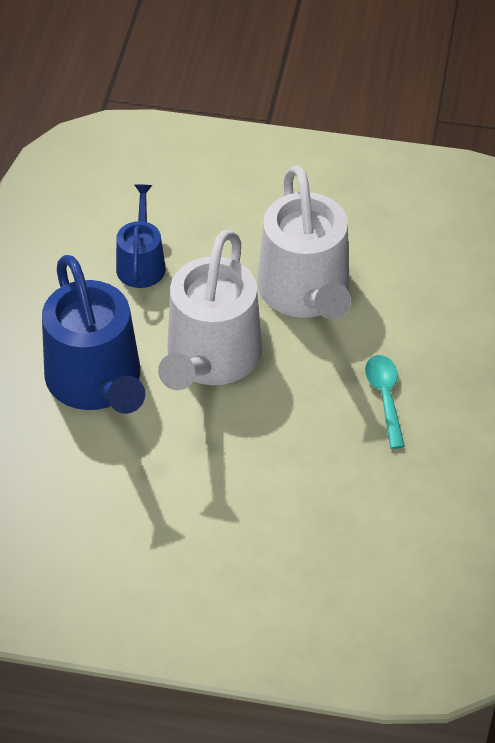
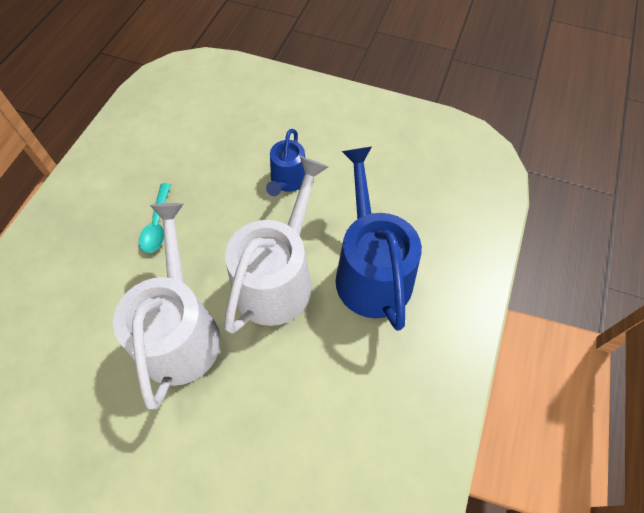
camera: 170 degrees left, 10 degrees up
blue watering can [116,184,166,288] -> blue watering can moved to [266,129,305,196]

